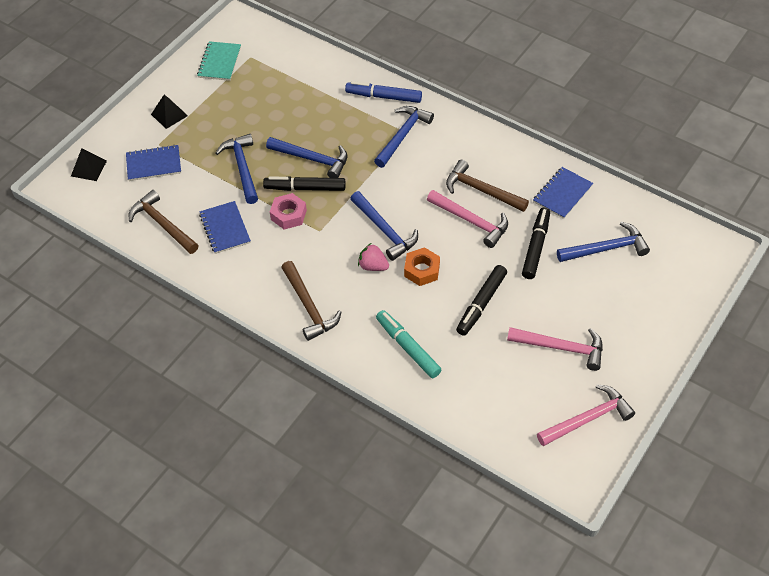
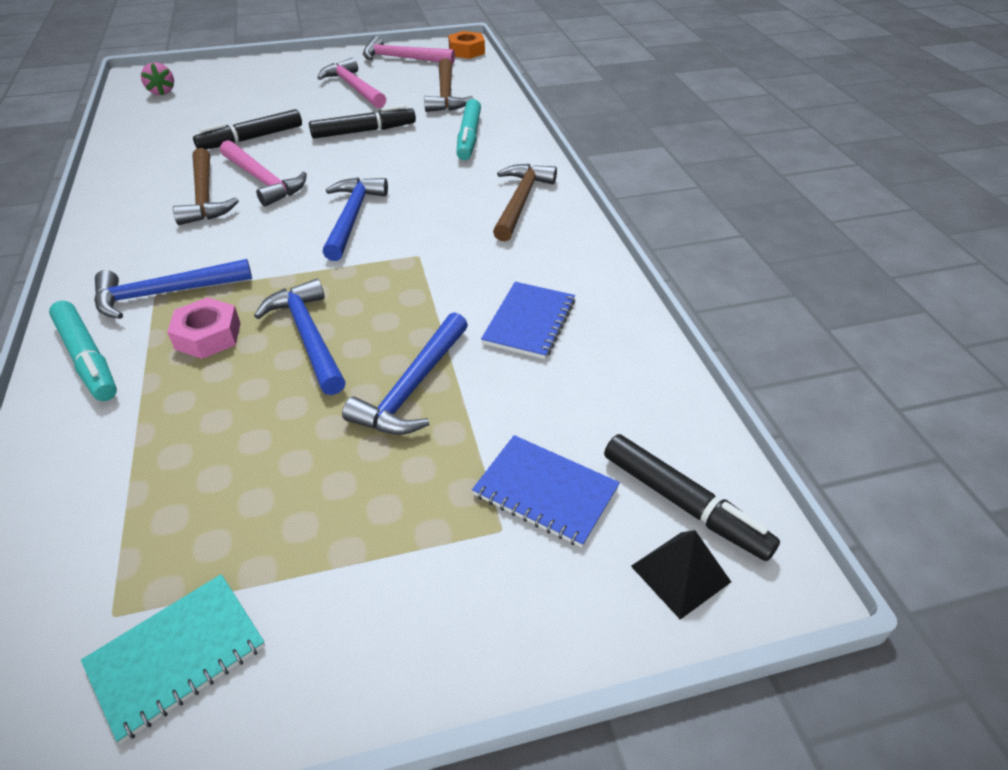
camera: 140 degrees left, 10 degrees down
brown hammer [129,190,199,254] -> brown hammer moved to [424,58,474,112]
black pyramid [151,94,188,129] -> none
black marker [263,176,346,191] -> black marker moved to [604,434,780,561]
pink nut [270,193,307,229] -> pink nut moved to [167,297,241,359]
blue marker [345,81,422,103] -> turquoise marker [49,301,117,401]
pink strawberry [358,243,389,271] -> pink strawberry moved to [141,62,174,96]
orange nut [404,247,440,286] -> orange nut moved to [448,31,485,59]
pink hammer [427,190,508,248] -> pink hammer turned 150 degrees clockwise [220,140,307,207]
blue notebook [533,167,593,219] -> none
blue hammer [557,222,650,262] -> none

